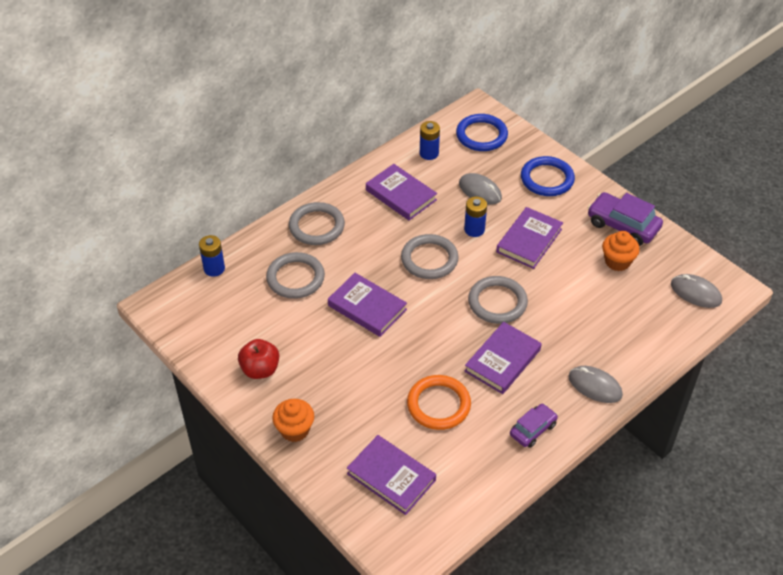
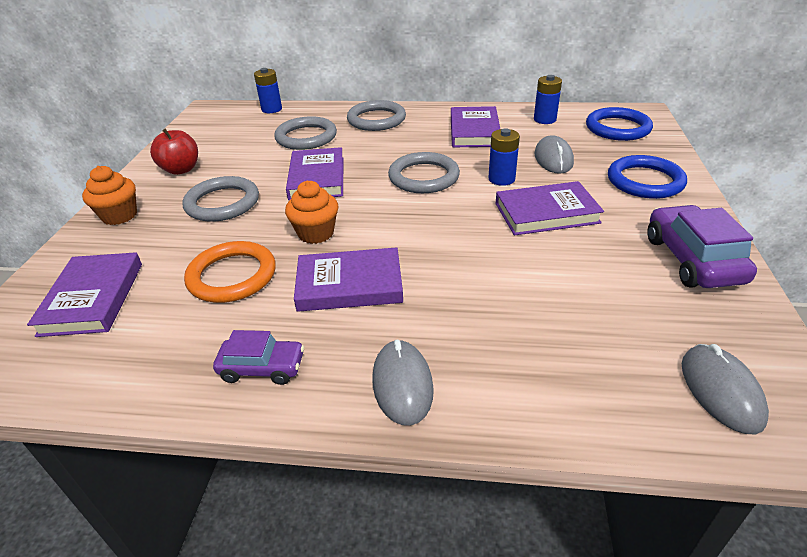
camera: 50 degrees right, 10 degrees down
grey ring [468,276,528,324] -> grey ring moved to [182,176,259,222]
orange cupcake [602,231,640,271] -> orange cupcake moved to [285,181,339,244]

